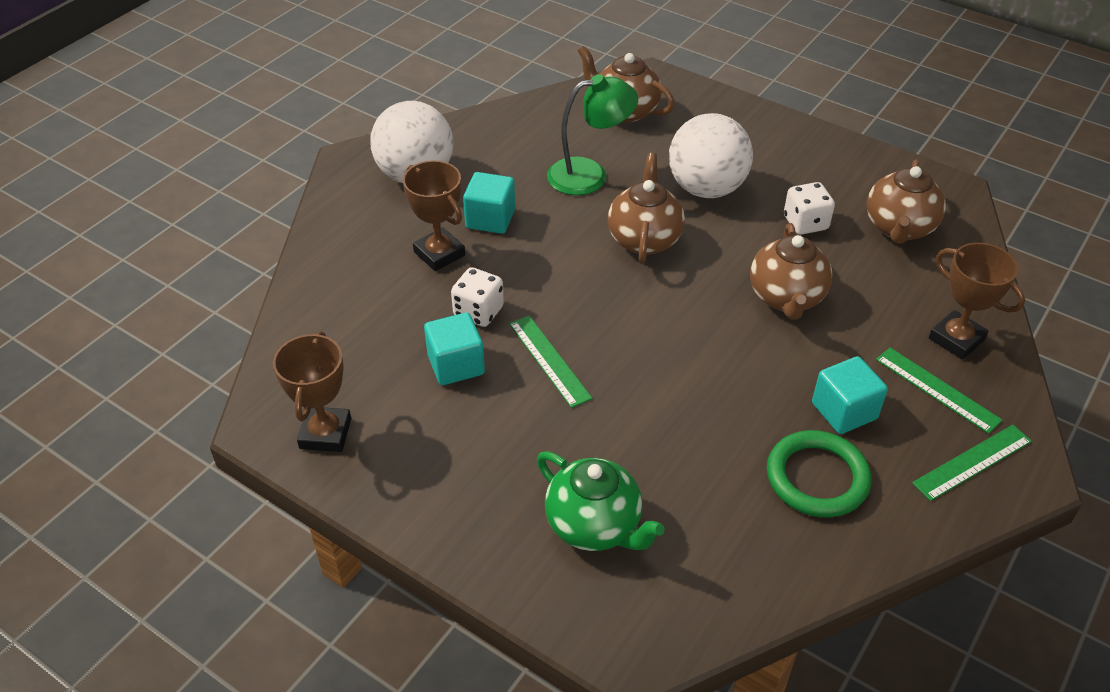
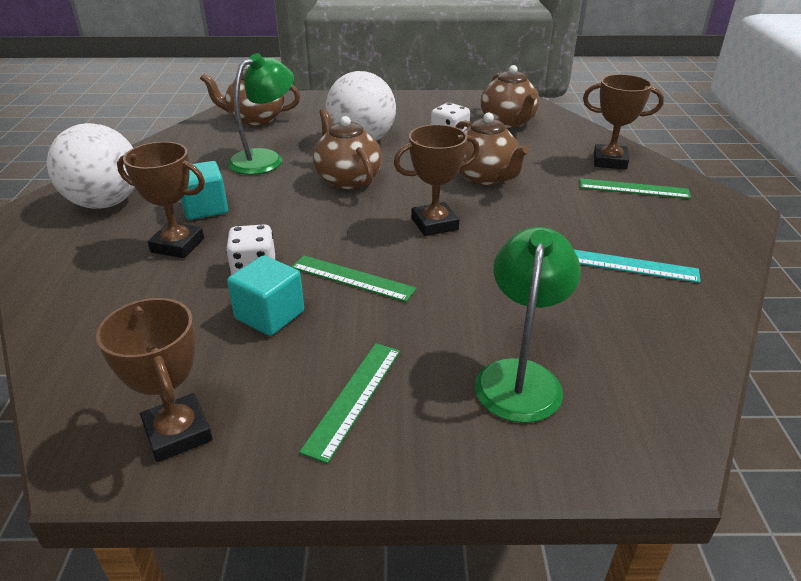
camera: 35 degrees left, 10 degrees down
green teapot [537,451,665,551] -> green lamp [475,227,581,423]
green ring [767,430,872,517] -> turquoise ruler [574,250,701,283]
turquoise cube [812,356,888,434] -> none
green ruler [912,425,1032,501] -> green ruler moved to [299,343,400,464]
none -> brown trophy [394,125,480,236]

